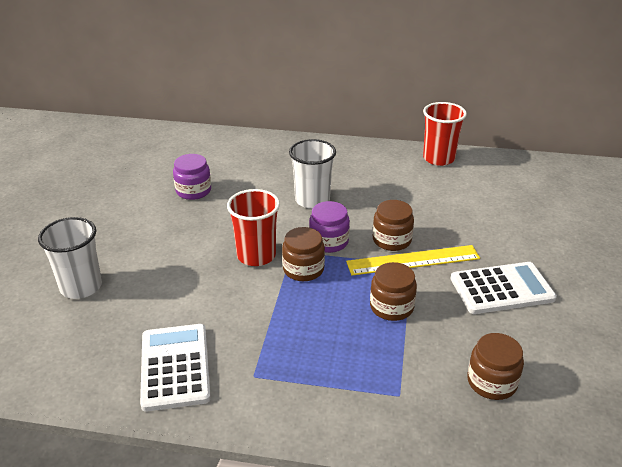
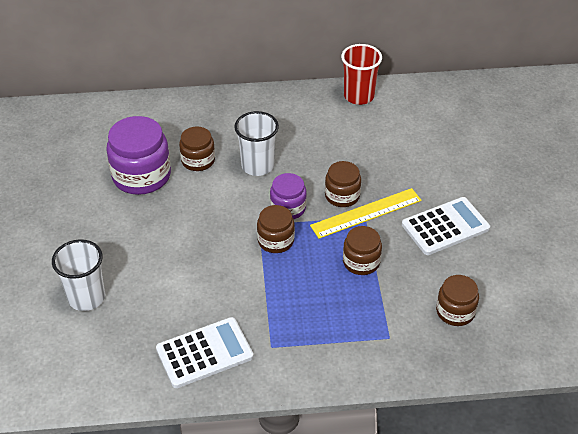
camera: 15 degrees left, 10 degrees up
white calculator [140,324,211,412] -> white calculator turned 90 degrees clockwise [156,317,253,388]
purple jar [173,154,211,200] -> purple jar [106,116,171,195], size x1.71
red cup [227,189,280,266] -> none
none -> brown jar [179,127,215,171]

